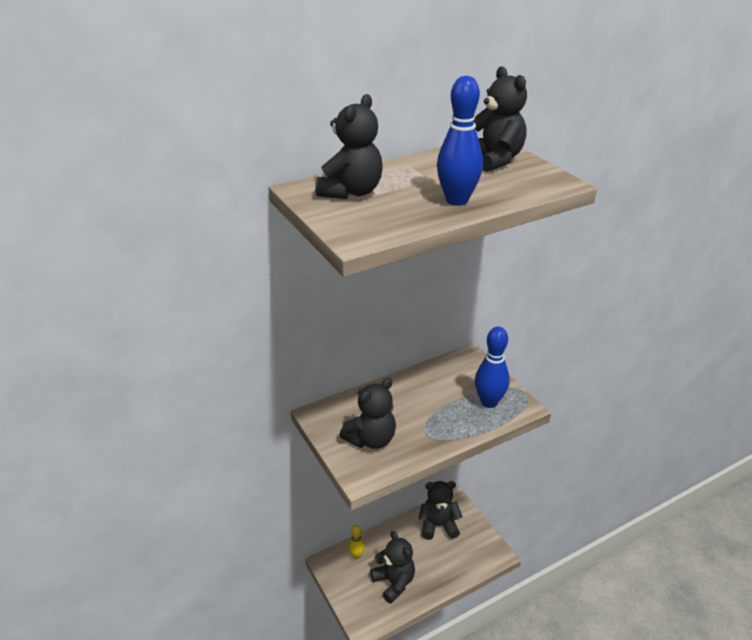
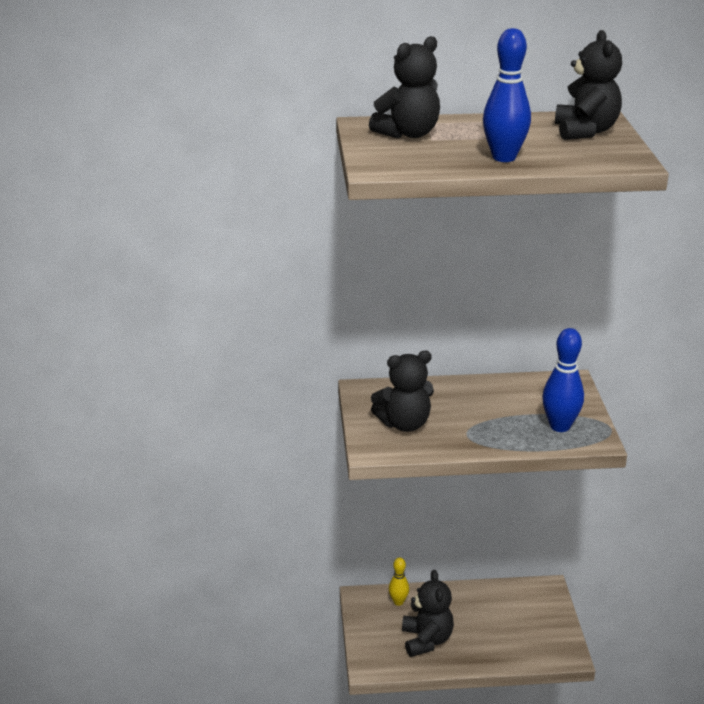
camera: 25 degrees right, 5 degrees down
black teddy bear [418,481,462,540] -> none

